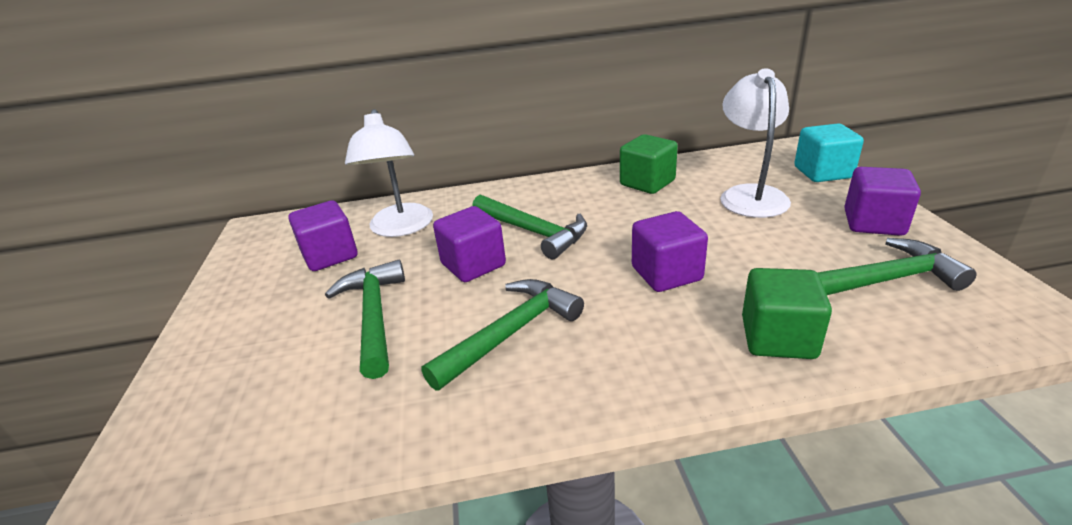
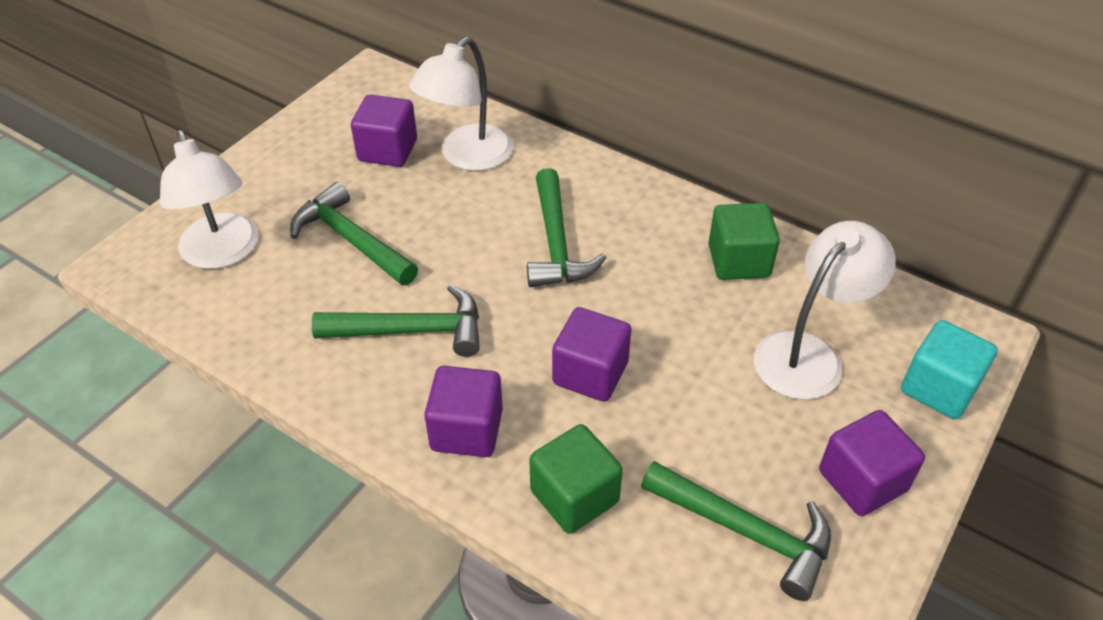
camera: 40 degrees right, 15 degrees up
green hammer [325,260,405,379] -> green hammer turned 75 degrees counterclockwise [290,182,418,285]
purple cube [433,206,506,282] -> purple cube moved to [424,366,503,457]
none -> white lamp [160,130,258,269]

